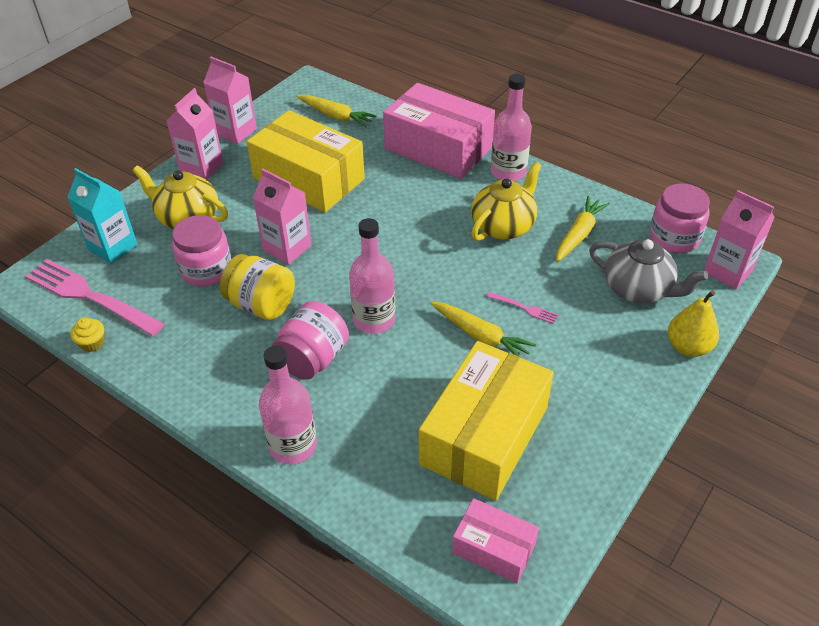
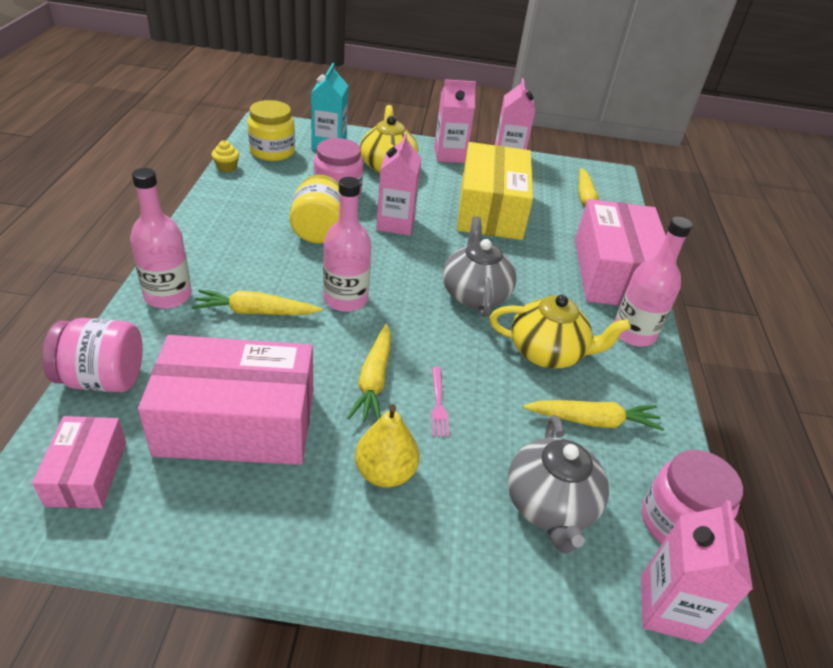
camera: 55 degrees right, 5 degrees down
pink fork [25,259,164,336] -> yellow jar [247,100,295,161]
pink jar [272,301,349,380] -> pink jar moved to [42,318,143,392]
yellow box [419,341,554,500] -> pink box [138,335,313,465]
yellow pear [668,290,719,357] -> yellow pear moved to [355,404,420,488]
none -> yellow carrot [192,290,322,315]
none -> grey teapot [443,216,517,317]

